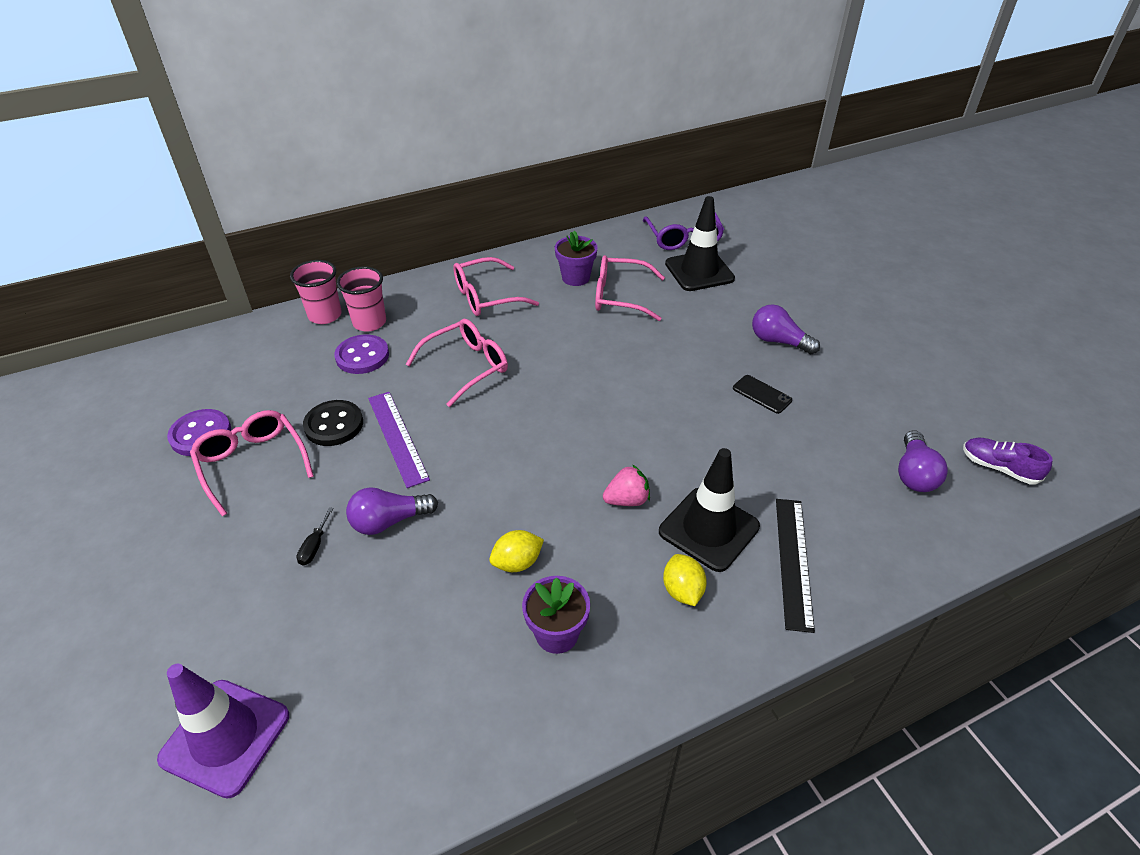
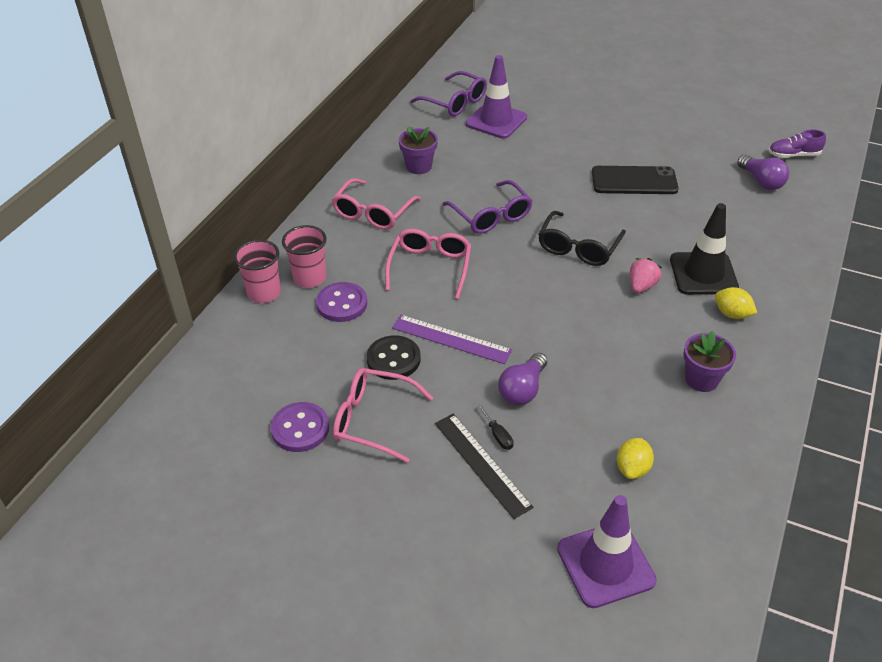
camera: 40 degrees left, 0 degrees up
yellow lemon [489,530,544,572] -> yellow lemon moved to [617,438,654,479]
pink glasses [595,255,665,321] -> none
black traffic cone [665,196,735,291] -> purple traffic cone [466,55,527,139]
black phone [733,375,792,414] -> black phone [592,166,679,194], size x1.88
purple light bulb [752,304,820,354] -> none
black ruler [776,499,815,633] -> black ruler moved to [435,414,533,519]
none -> purple glasses [442,180,532,234]
none -> black glasses [538,211,626,266]

